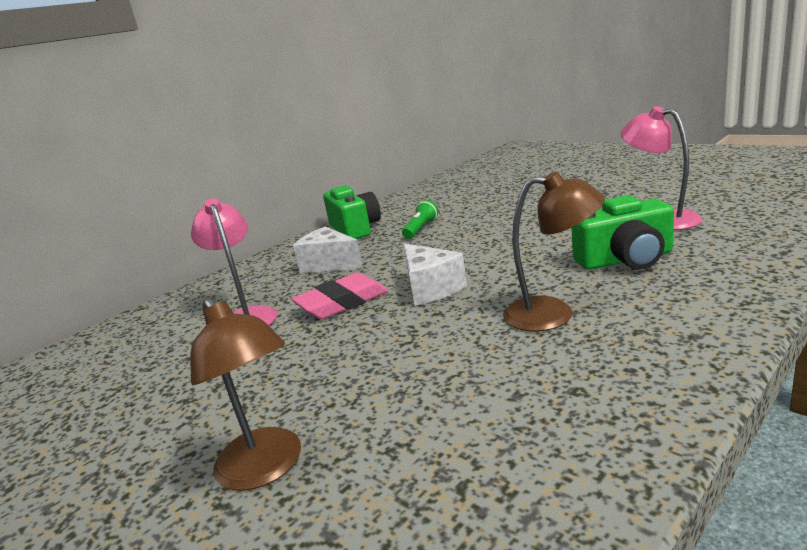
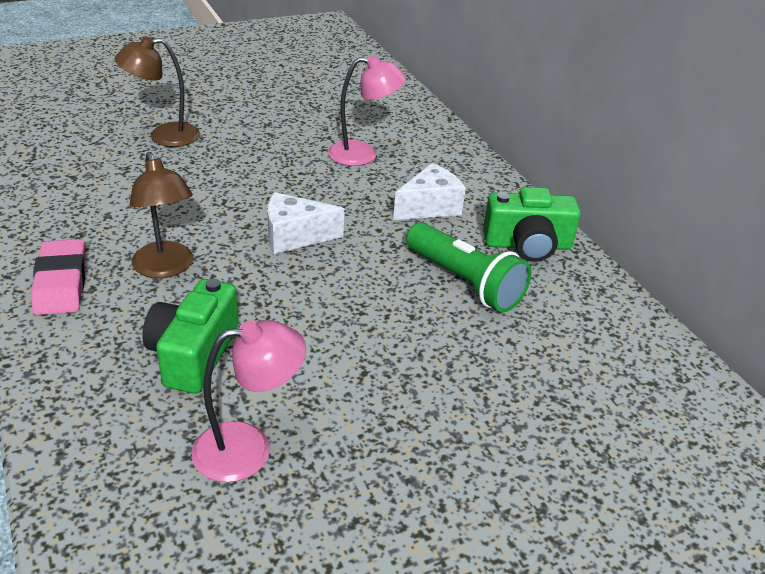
camera: 105 degrees right, 15 degrees up
pink eraser [292,272,388,319] -> pink eraser moved to [31,239,86,315]
green flashlight [402,200,438,239] -> green flashlight [406,222,532,312], size x1.85
brown lamp [503,171,605,332] -> brown lamp turned 60 degrees counterclockwise [130,152,193,278]

